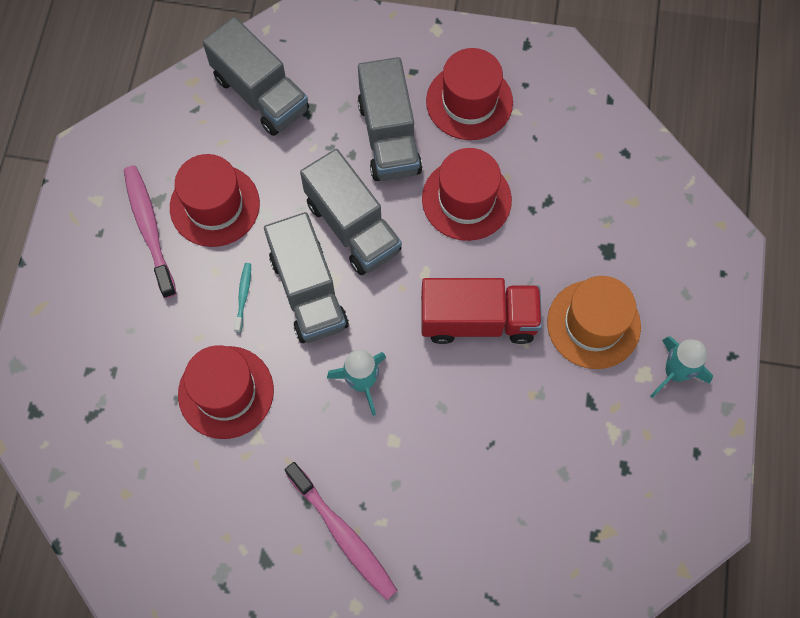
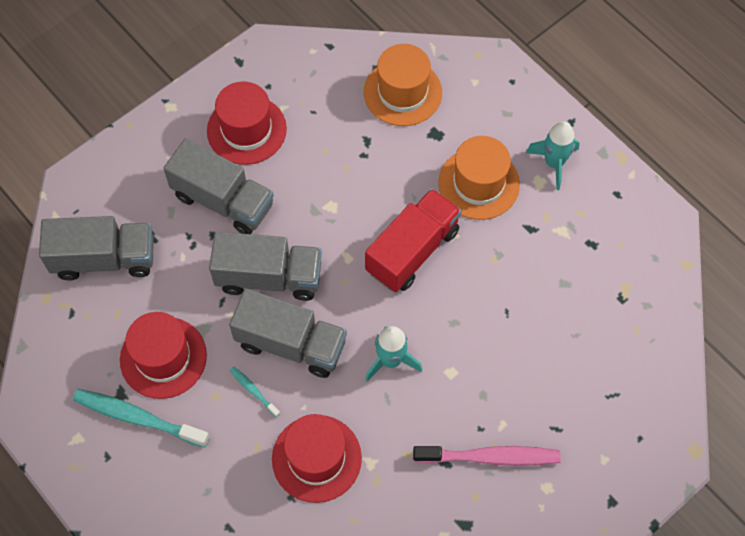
camera: 50 degrees left, 5 degrees down
pink toothbrush [124,165,177,299] -> turquoise toothbrush [73,389,210,448]
red hat [422,148,512,241] -> none
none -> orange hat [364,44,442,126]

